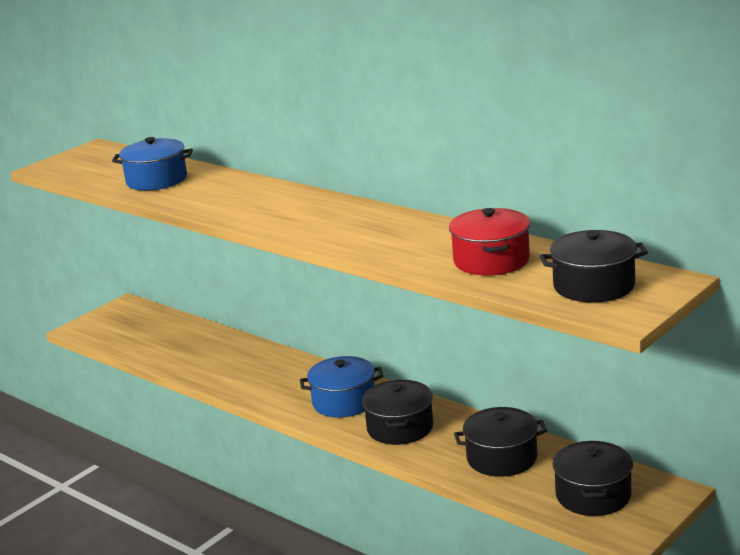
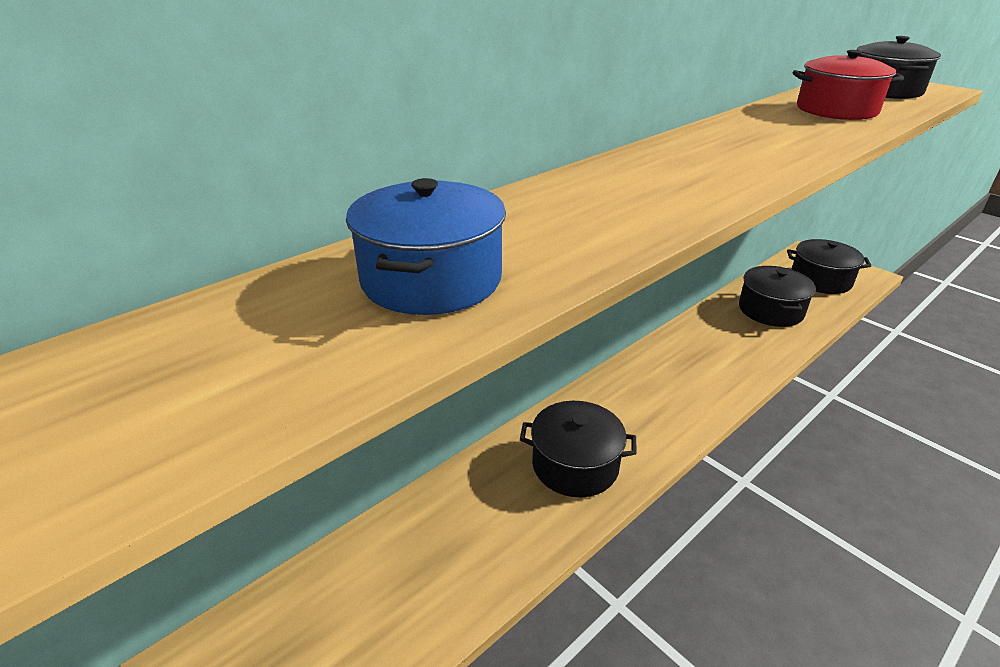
camera: 85 degrees left, 10 degrees up
blue pot [300,356,383,418] -> none
black pot [362,380,433,445] -> black pot moved to [520,401,637,497]

